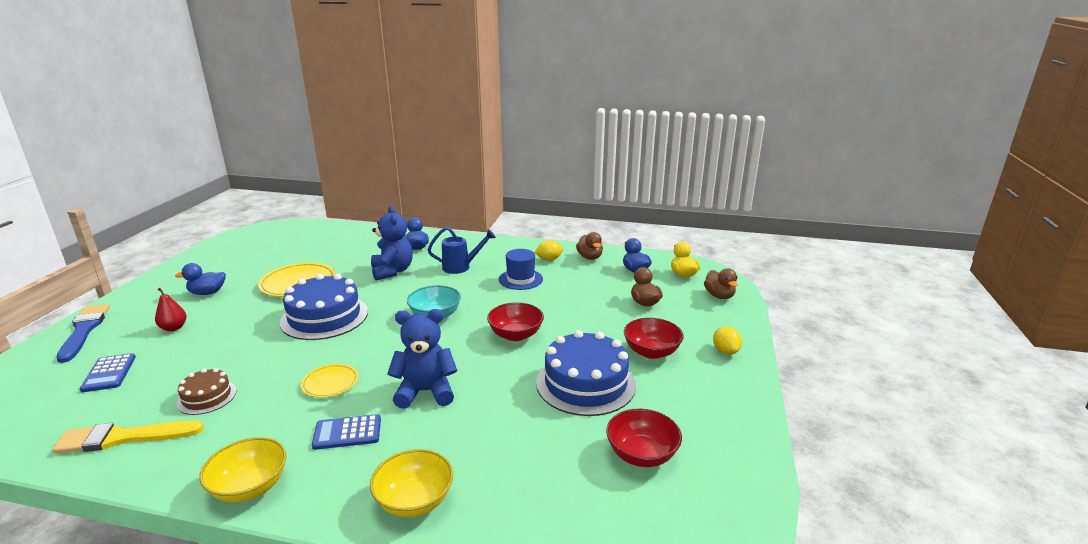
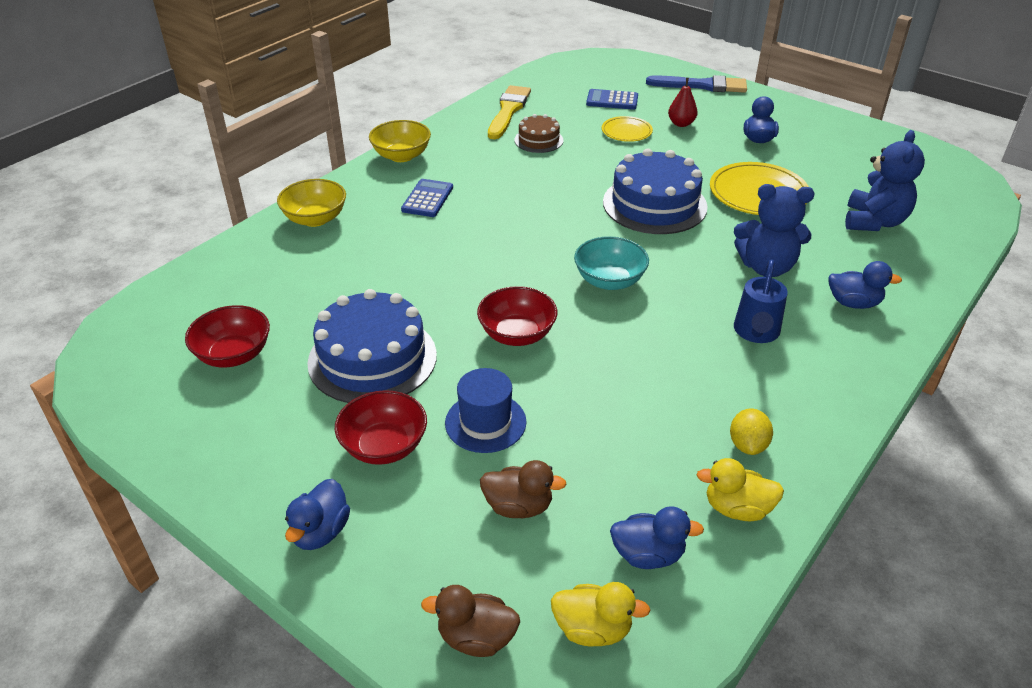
camera: 115 degrees right, 15 degrees up
yellow plate [301,364,358,398] -> yellow plate moved to [602,116,653,142]
blue teddy bear [387,309,457,409] -> blue teddy bear moved to [845,130,925,231]
blue hat [499,249,543,290] -> blue hat moved to [445,368,527,453]
brown duck [576,232,603,260] -> yellow duck [696,458,784,521]
yellow lemon [713,326,742,355] -> blue duck [285,479,350,550]

